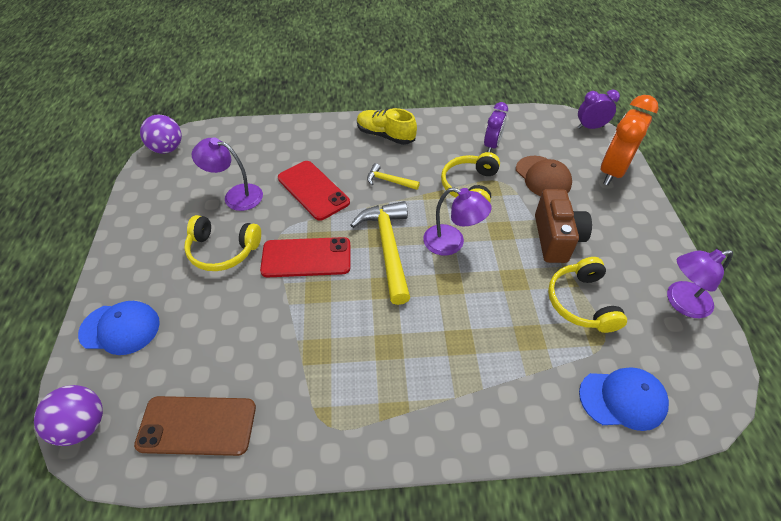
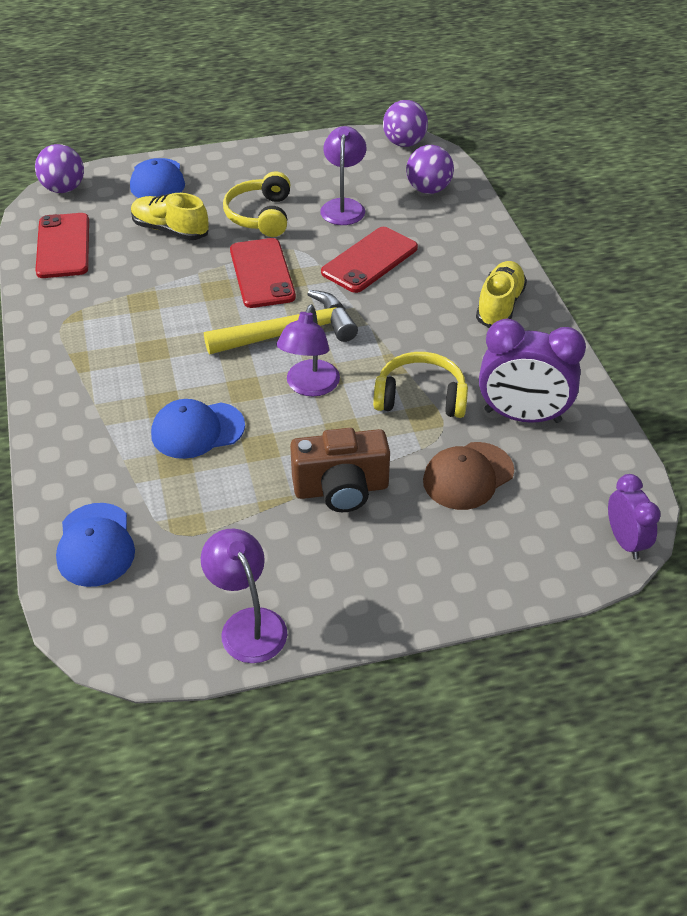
camera: 80 degrees right, 5 degrees down
brown phone [134,396,256,456] -> red phone [35,213,89,278]
yellow hammer [367,163,420,190] -> none
purple clock [484,102,508,152] -> purple clock [479,319,586,423], size x1.69
yellow headphones [548,257,627,333] -> none
orange clock [601,95,659,185] -> none
none -> yellow shoe [131,193,209,240]
none -> blue cap [151,399,245,459]
none -> purple ball [406,145,454,194]

